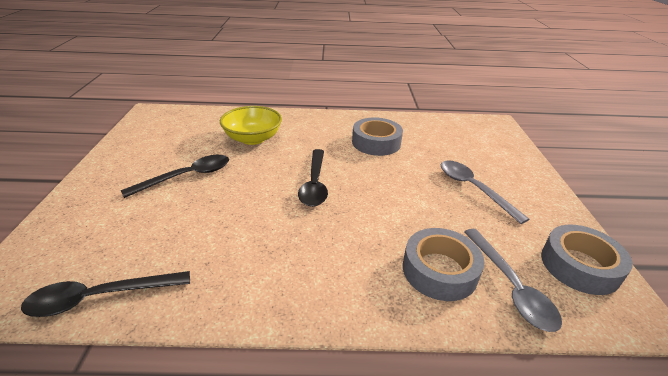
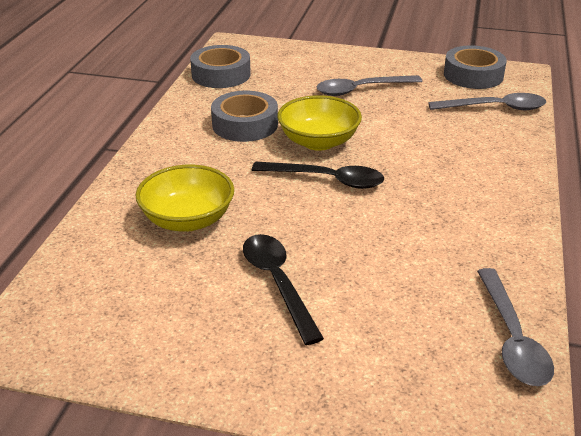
camera: 75 degrees left, 0 degrees up
black spoon [21,271,190,317] -> grey spoon [477,268,554,386]
grey tape [403,228,484,301] -> grey tape moved to [190,45,251,88]
none -> yellow bowl [277,95,362,151]

